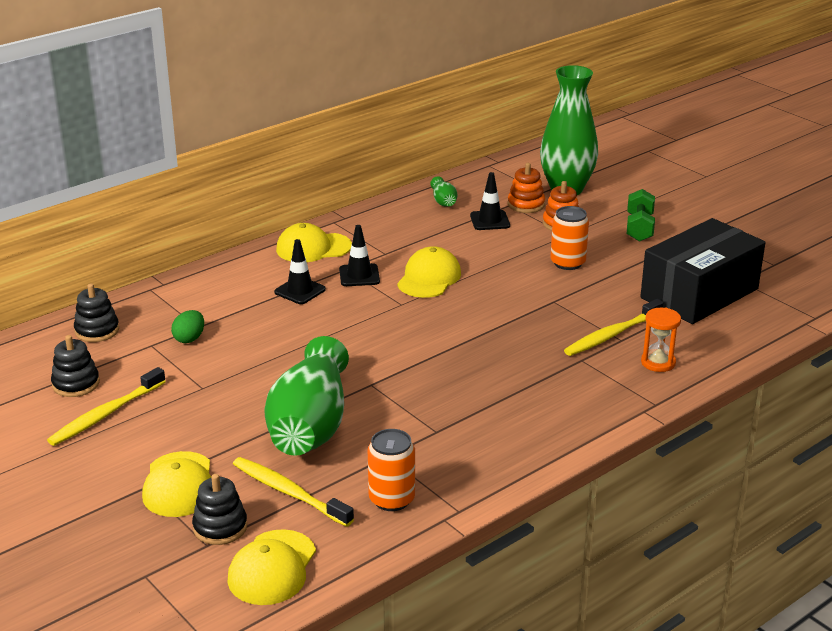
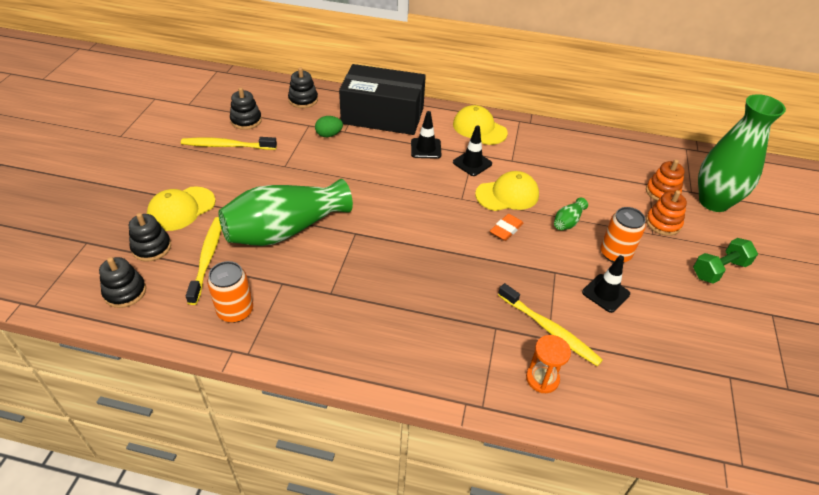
camera: 50 degrees right, 15 degrees up
yellow cap [228,529,316,605] -> black stacking toy [99,257,146,308]
green vase [430,176,457,207] -> green vase moved to [554,198,588,230]
black traffic cone [470,172,510,230] -> black traffic cone moved to [582,255,630,313]
yellow toothbrush [564,299,664,356] -> yellow toothbrush turned 150 degrees counterclockwise [498,283,603,366]
black box [640,218,766,324] -> black box moved to [339,64,426,135]
none -> orange eraser [490,214,523,241]

